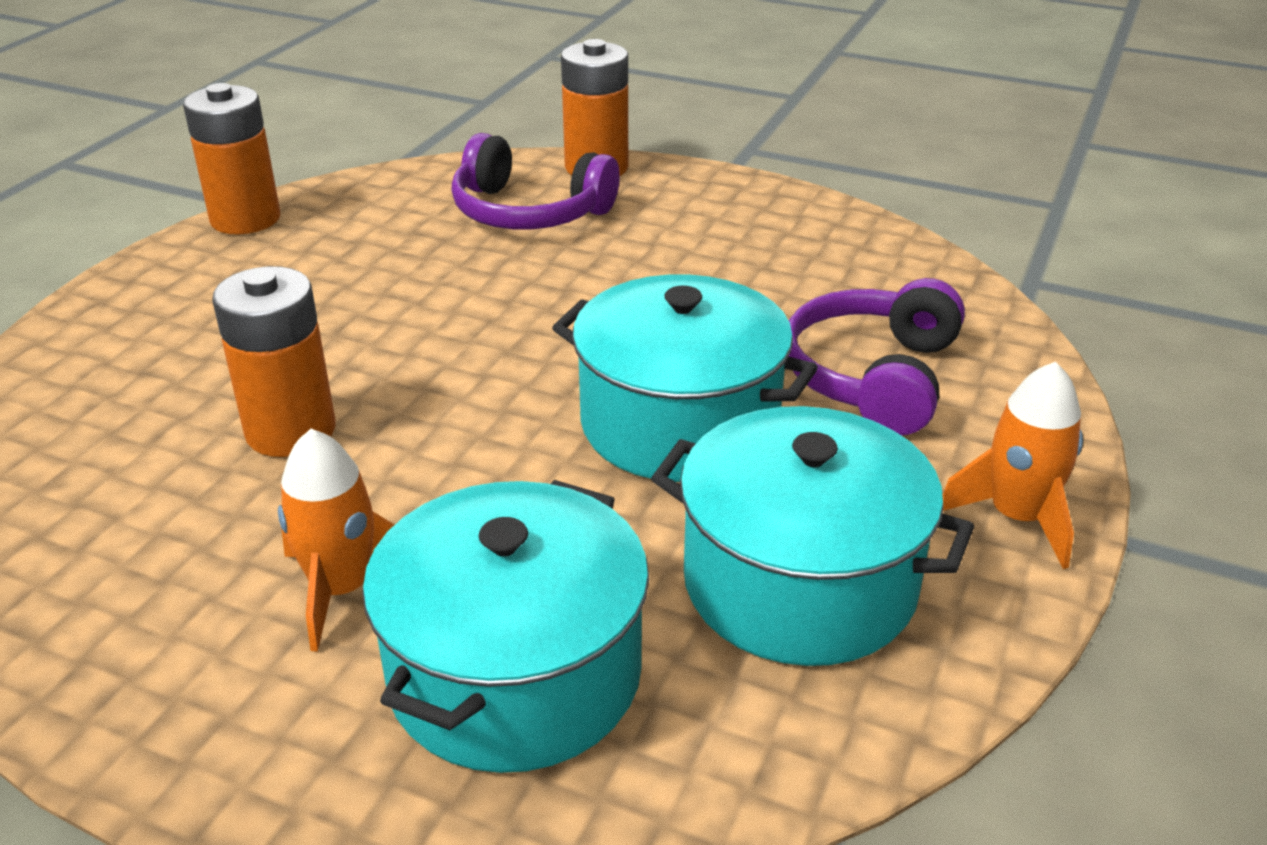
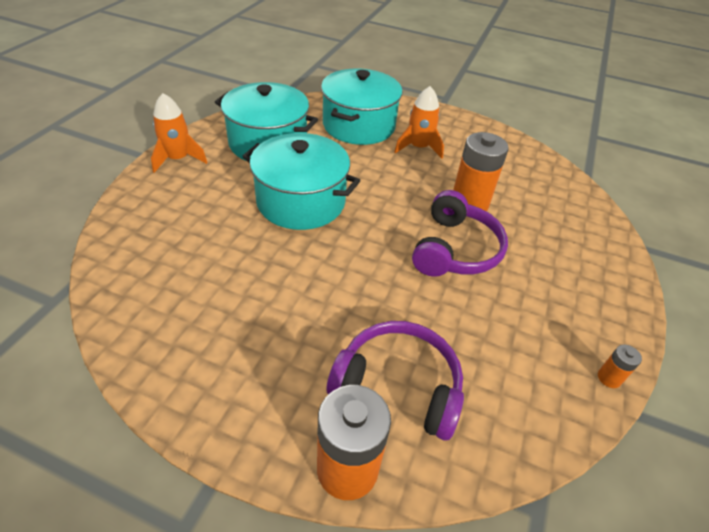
camera: 175 degrees right, 10 degrees up
orange battery [183,83,280,234] -> orange battery [598,344,642,388], size x0.45
purple headphones [788,278,965,435] -> purple headphones moved to [412,190,508,277]

